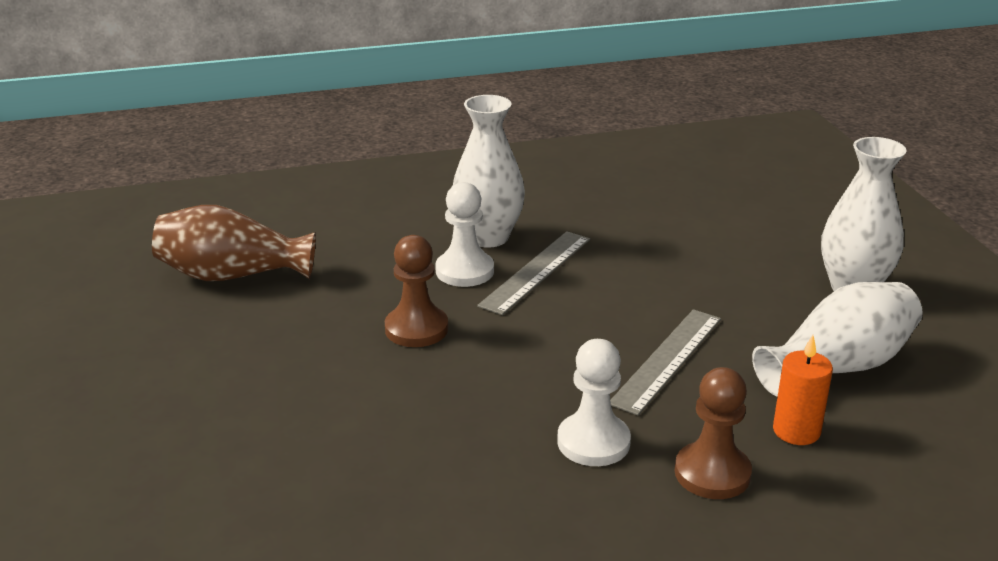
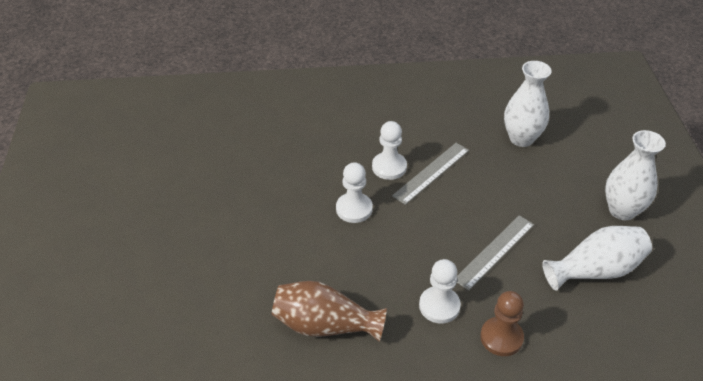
camera: 10 degrees right, 15 degrees up
brown vase [152,205,316,281] -> brown vase moved to [272,281,387,342]
brown pawn [385,235,448,347] -> white pawn [336,162,373,223]
white vase [453,95,525,248] -> white vase moved to [504,61,552,147]
orange candle [773,335,833,445] -> none

